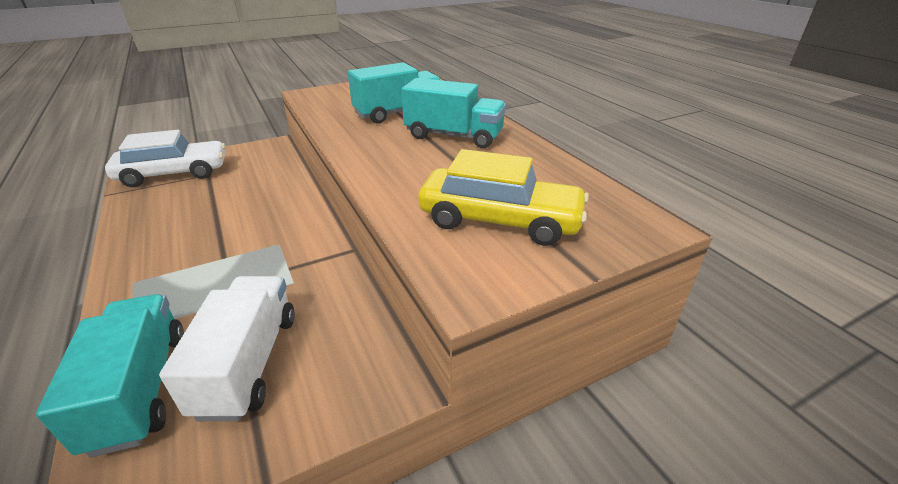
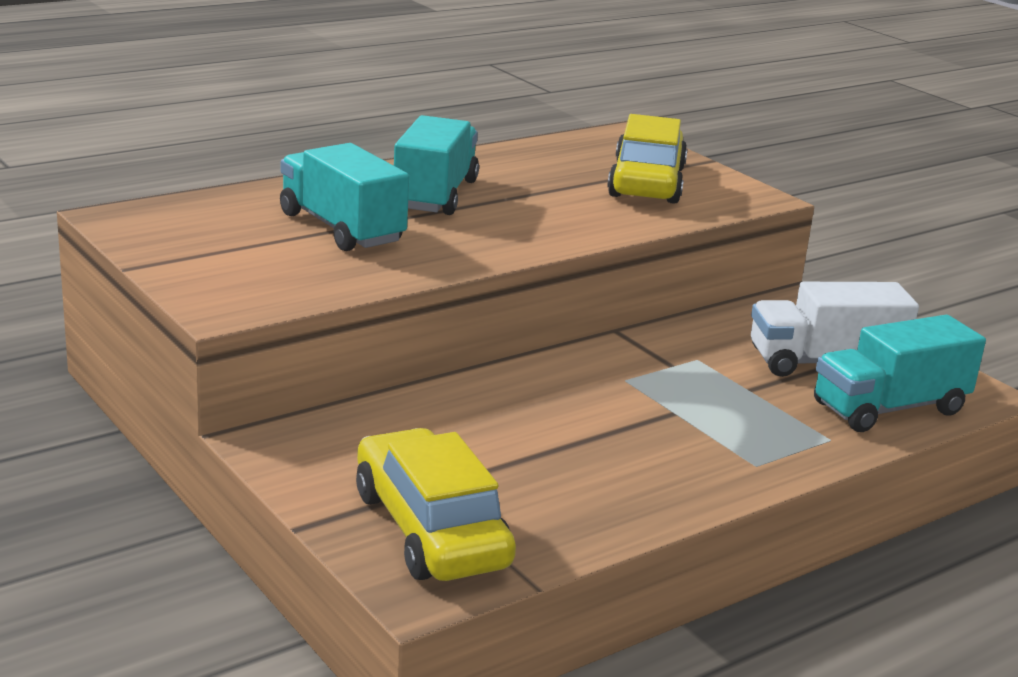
camera: 100 degrees left, 10 degrees down
white car [105,130,226,187] -> yellow car [356,428,516,581]

